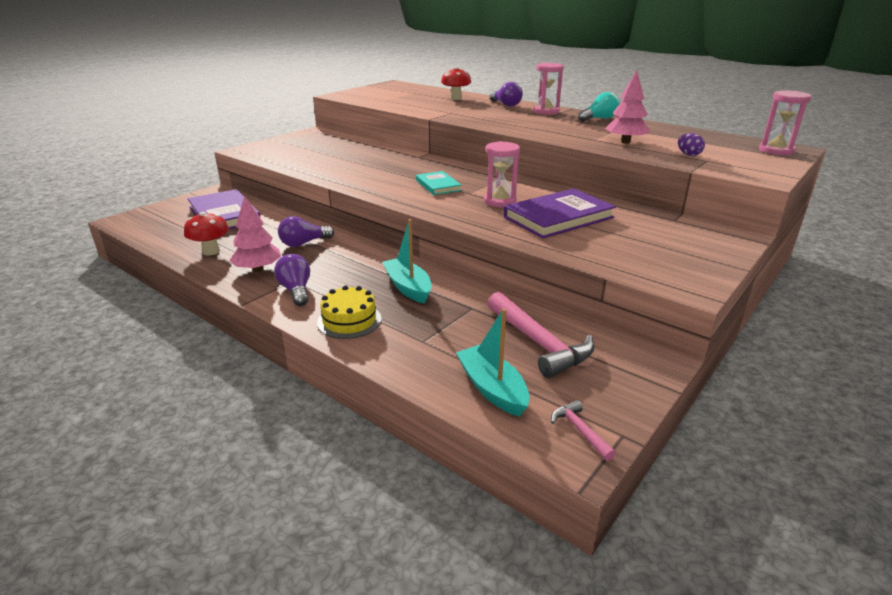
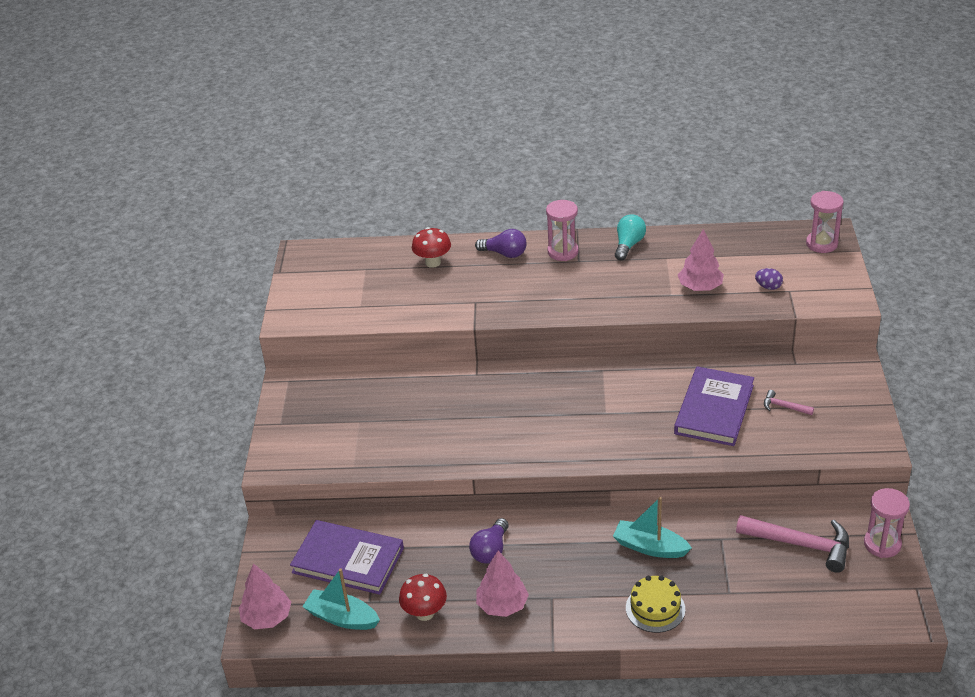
camera: 35 degrees left, 10 degrees up
purple light bulb [274,254,310,306] -> none
turquoise book [416,171,461,195] -> none
turquoise boat [456,308,530,417] -> turquoise boat moved to [302,569,380,630]
pink hourglass [484,141,520,207] -> pink hourglass moved to [864,488,910,558]
pink hammer [551,400,616,461] -> pink hammer moved to [764,390,814,415]
none -> pink tree [239,563,291,629]

